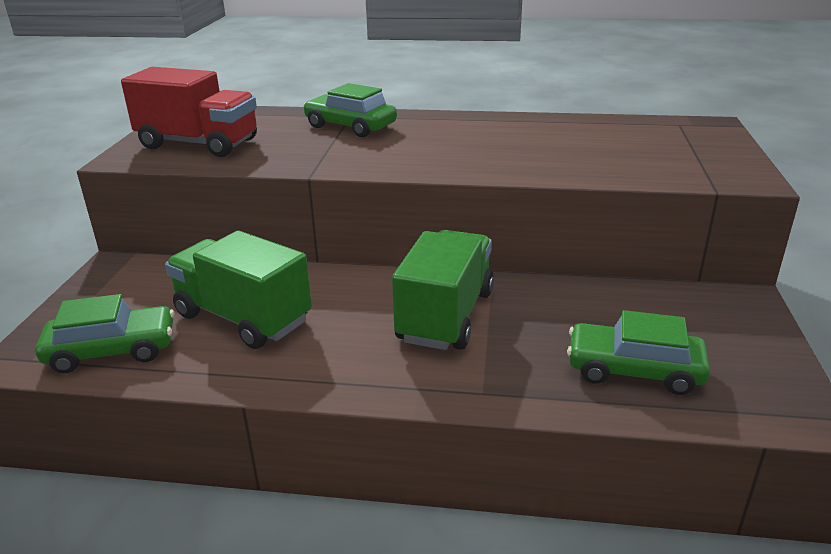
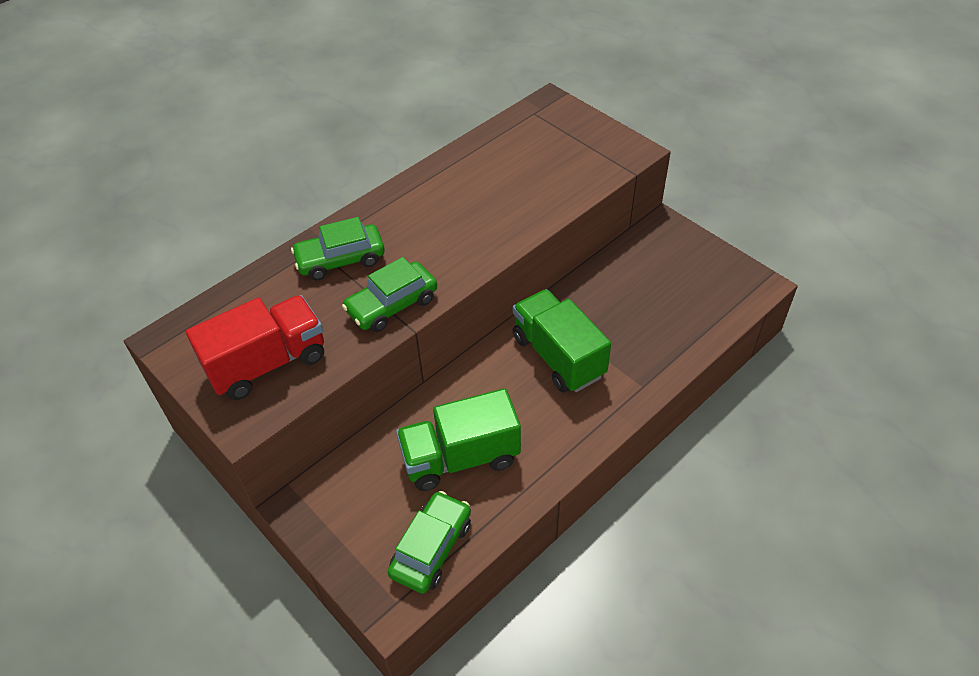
camera: 50 degrees left, 20 degrees up
green car [567,310,710,395] -> green car moved to [342,257,437,332]

